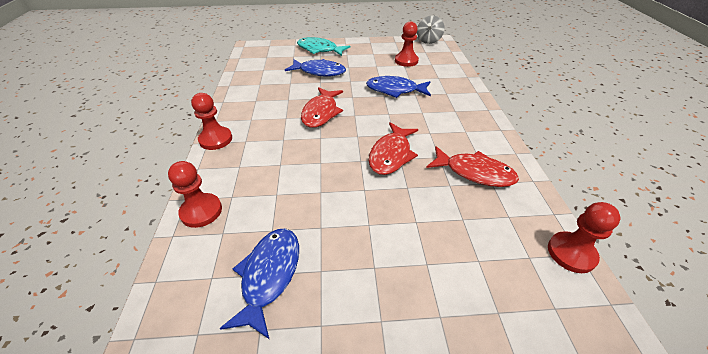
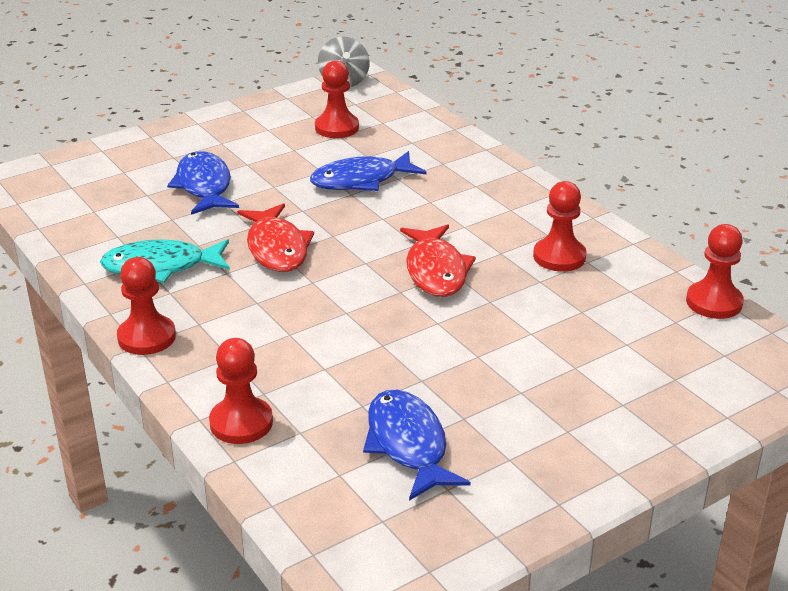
camera: 30 degrees left, 10 degrees down
blue fish [285,59,346,77] -> blue fish turned 90 degrees counterclockwise [167,151,239,215]
turquoise fish [297,37,351,56] -> turquoise fish moved to [100,239,230,283]
red fish [426,146,519,187] -> red pawn [533,181,586,271]

